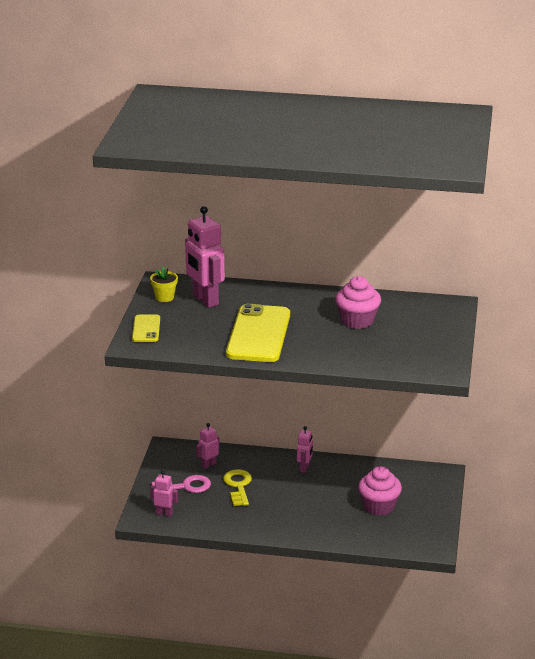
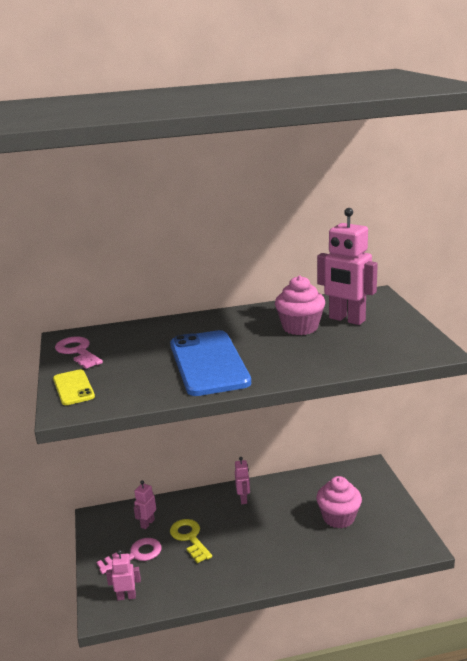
camera: 20 degrees left, 5 degrees down
yellow flower pot [150,266,178,302] -> pink key [55,336,103,369]
pink robot [185,206,225,308] -> pink robot moved to [317,208,378,325]
yellow phone [226,304,290,362] -> blue phone [170,330,251,396]

